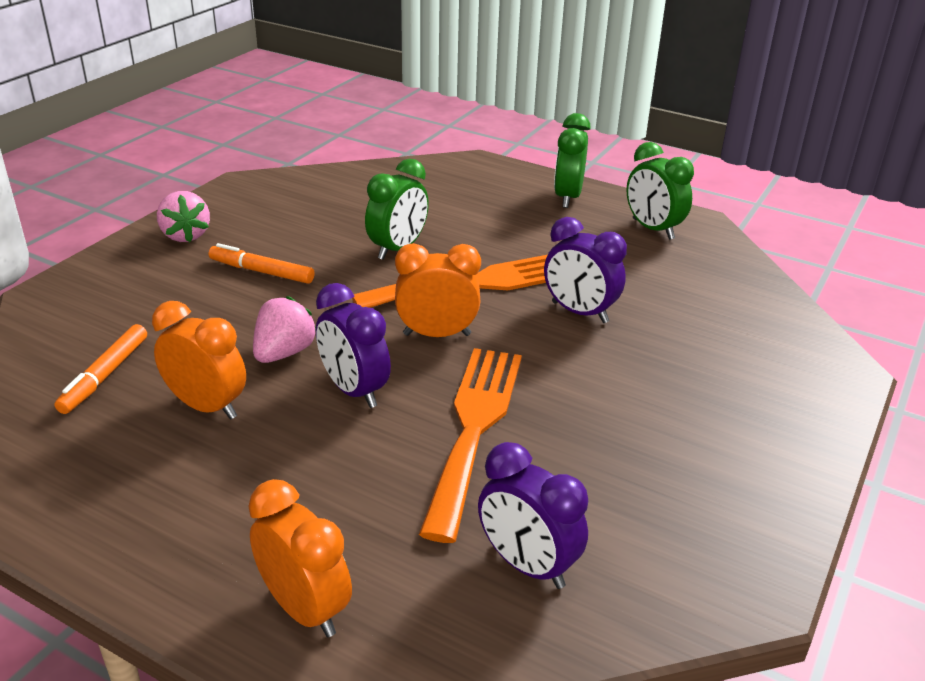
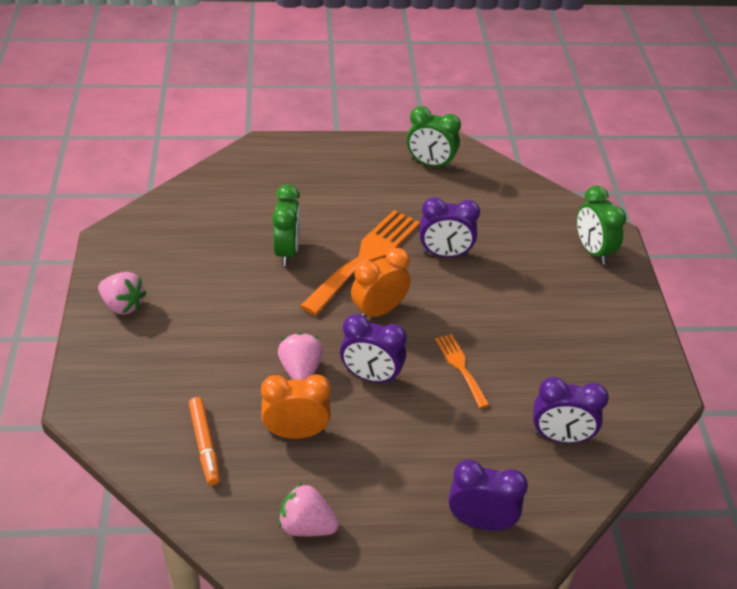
camera: 35 degrees left, 10 degrees up
orange marker [209,243,315,284] -> none
orange clock [248,479,352,637] -> purple clock [448,460,528,531]
orange fork [419,348,522,543] -> orange fork [435,334,489,408], size x0.51
green clock [554,113,591,208] -> green clock moved to [577,186,626,265]
none -> pink strawberry [279,483,339,536]

